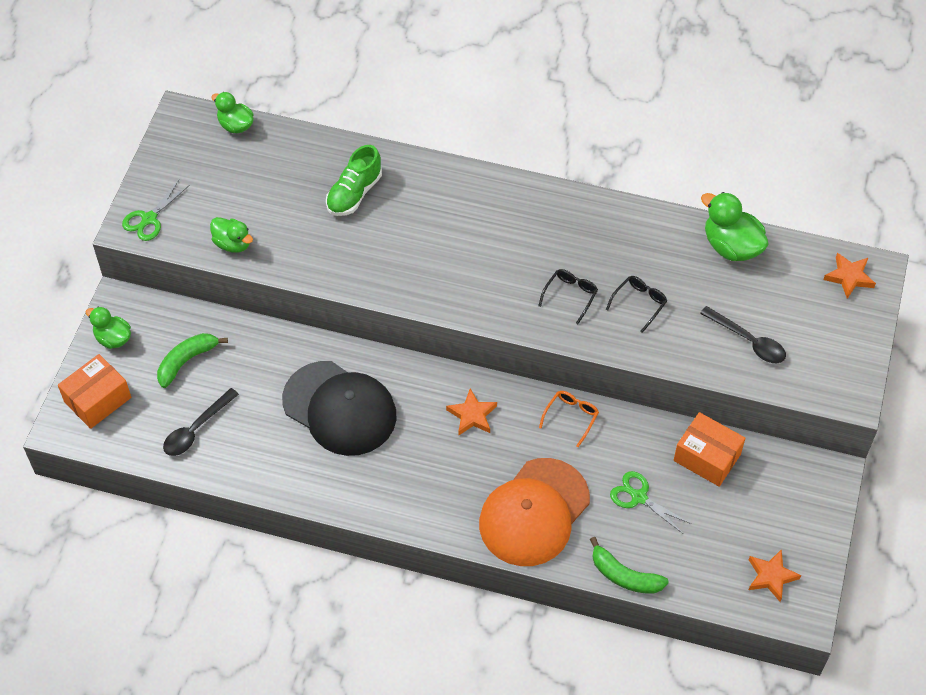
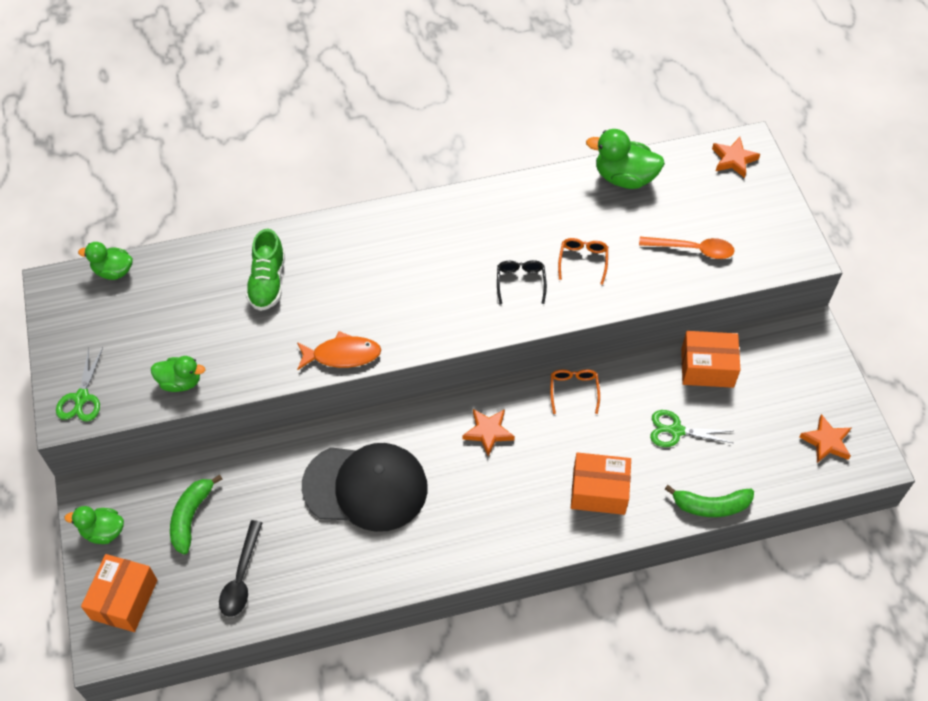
camera: 30 degrees left, 0 degrees up
orange cap [479,458,590,566] -> orange box [571,452,631,515]
black glasses [606,276,667,333] -> orange glasses [558,238,608,285]
black spoon [700,306,786,363] -> orange spoon [639,237,735,259]
none -> orange fish [297,331,381,370]

